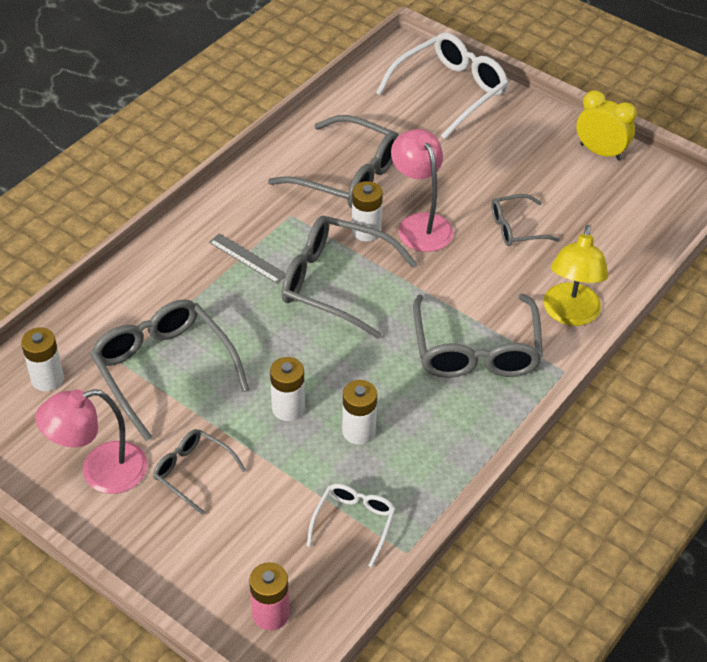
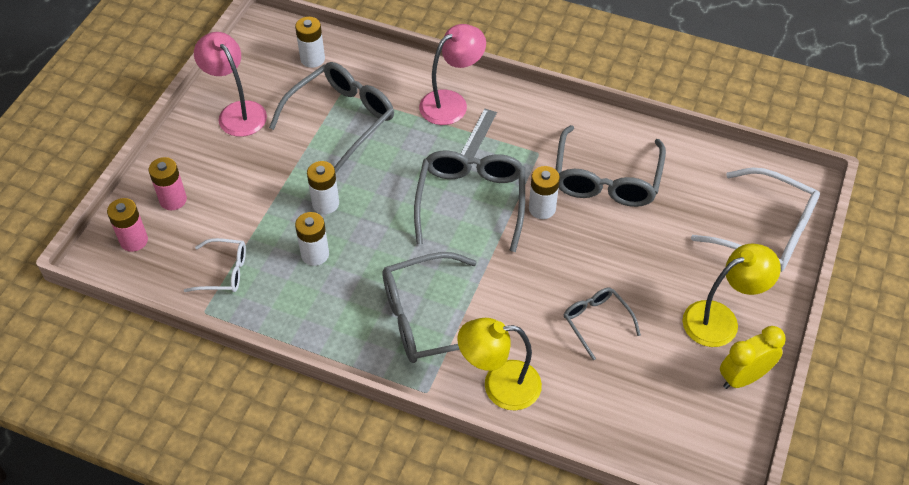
camera: 75 degrees right, 5 degrees up
grey glasses [153,429,246,515] -> none
pink lamp [391,129,453,252] -> pink lamp moved to [419,24,486,125]
yellow clock [576,90,637,161] -> yellow clock turned 135 degrees counterclockwise [720,326,786,389]
none -> pink battery [149,157,187,210]
none -> yellow lamp [683,244,781,347]

